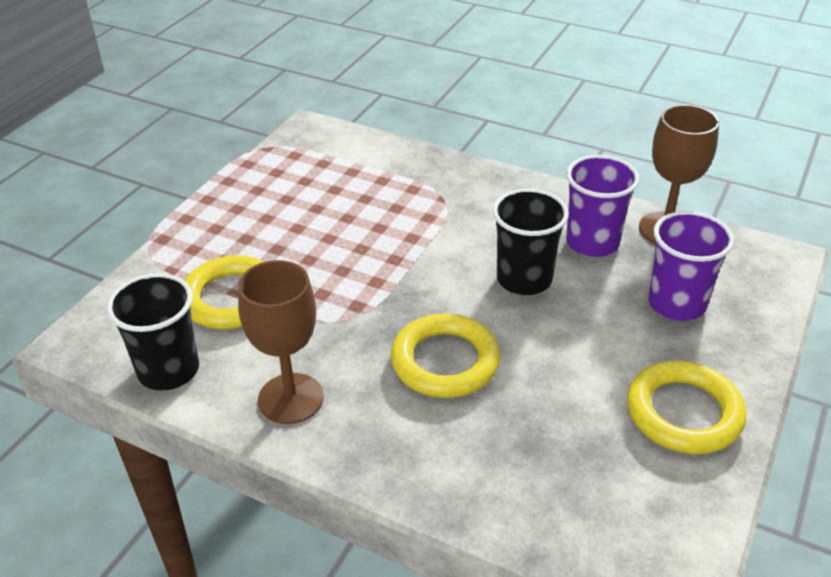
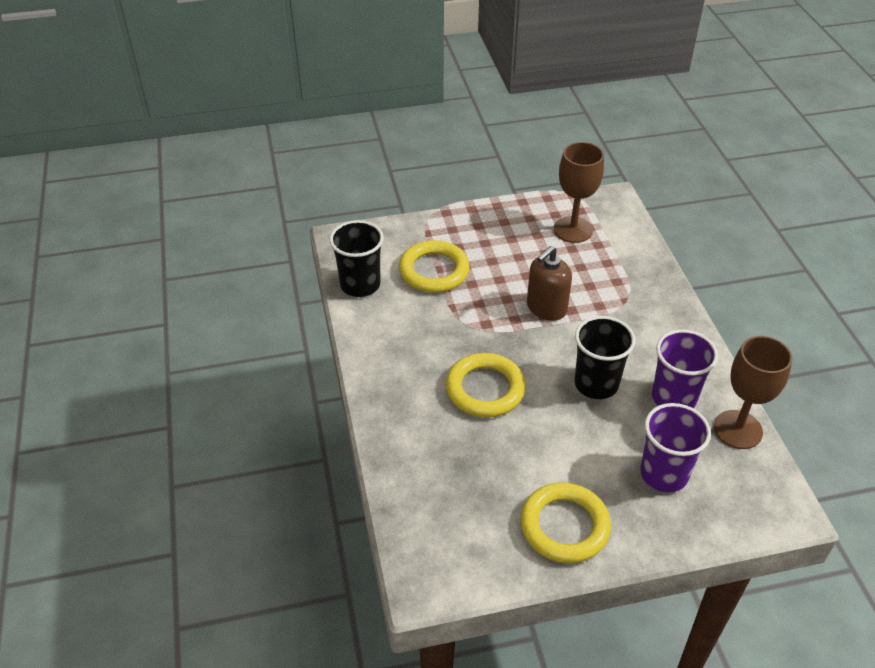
camera: 50 degrees right, 5 degrees up
brown goblet [238,260,324,424] -> brown goblet moved to [554,142,604,243]
none -> brown soap dispenser [527,246,572,321]

